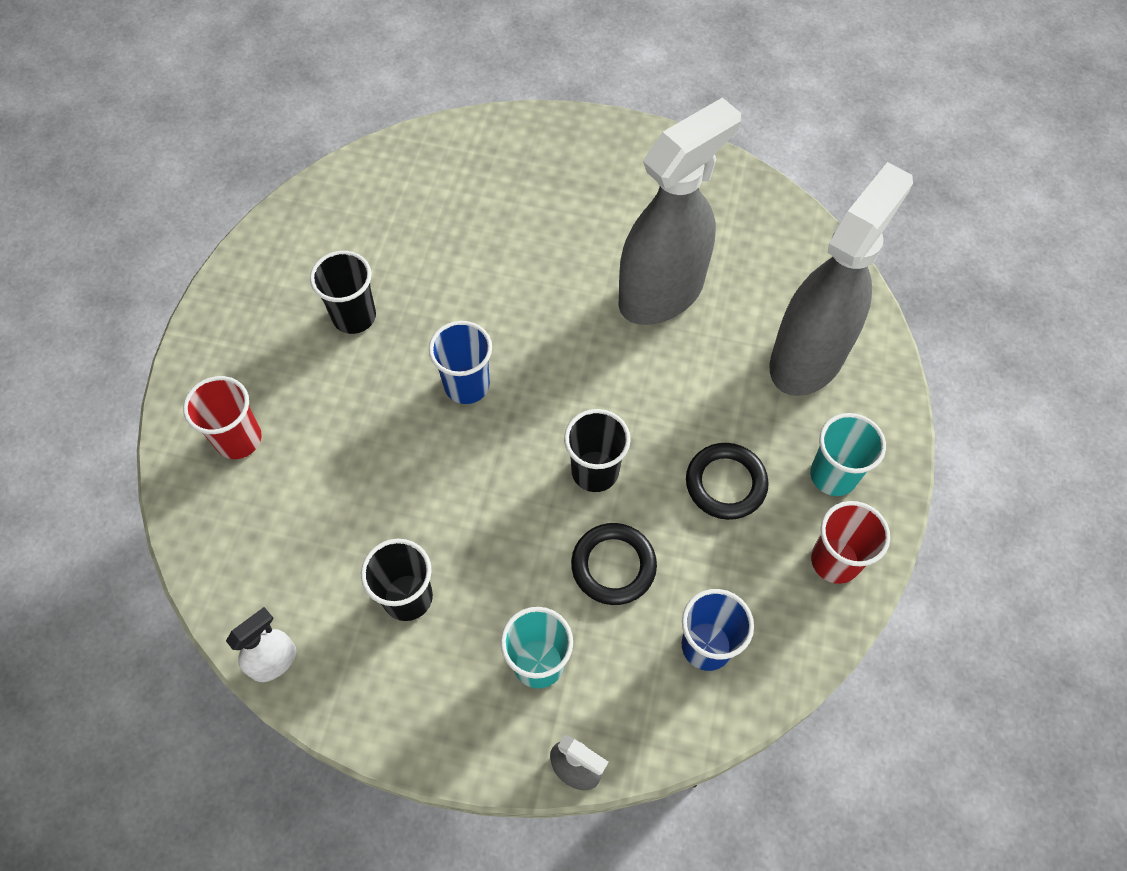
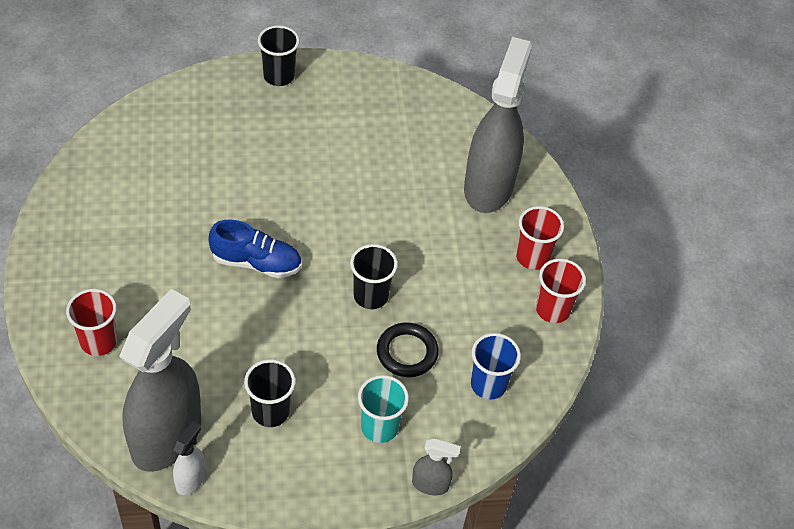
camera: 25 degrees left, 10 degrees down
black cup [310,251,376,334] -> black cup moved to [258,25,300,86]
blue cup [429,321,492,404] -> blue shoe [209,219,301,278]
grey spray bottle [618,98,741,325] -> grey spray bottle moved to [119,289,201,472]
black ring [686,443,769,520] -> none
turquoise cup [810,413,886,496] -> red cup [516,206,564,270]

